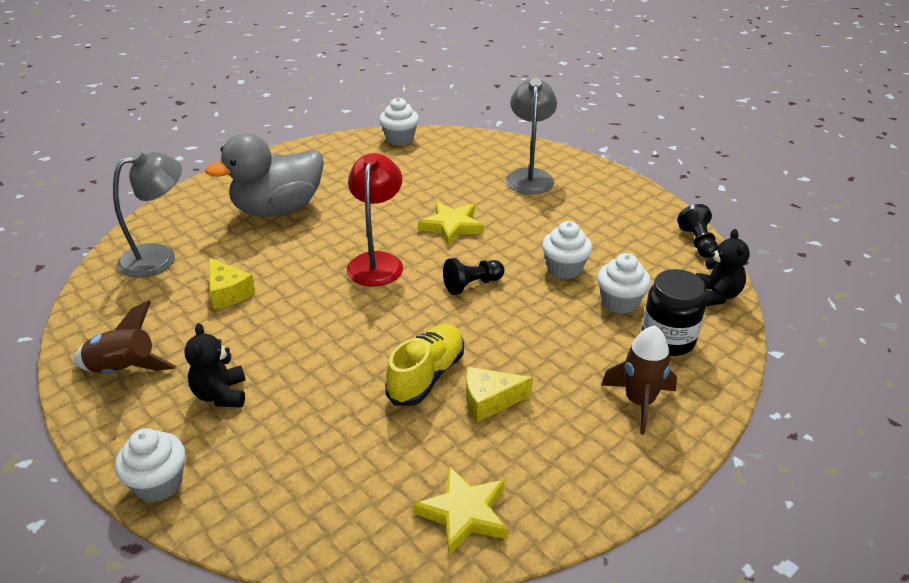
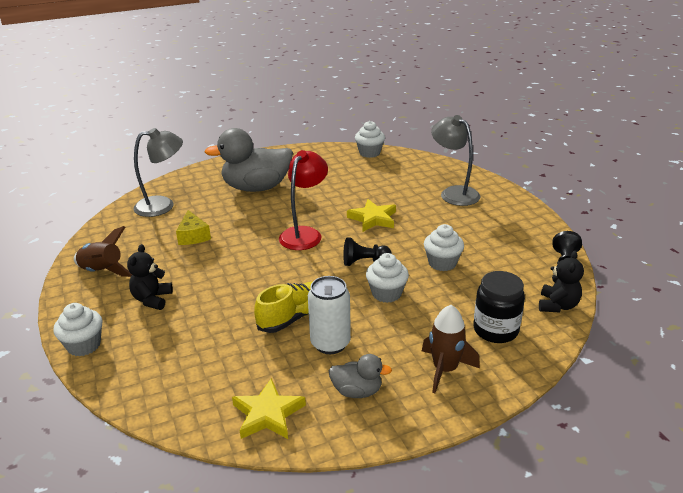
camera: 20 degrees right, 5 degrees down
yellow cheese [466,367,533,422] -> white can [308,276,351,354]
grey lamp [506,78,557,194] -> grey lamp turned 60 degrees counterclockwise [431,115,480,206]
white cupcake [597,253,651,314] -> white cupcake moved to [366,253,409,303]
none -> grey duck [329,354,392,398]

